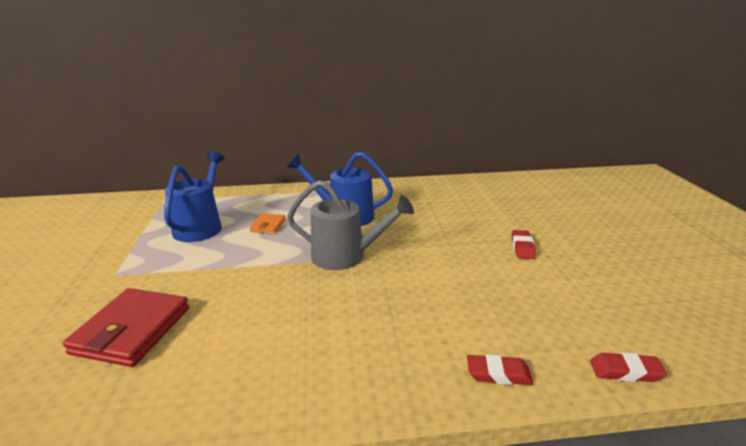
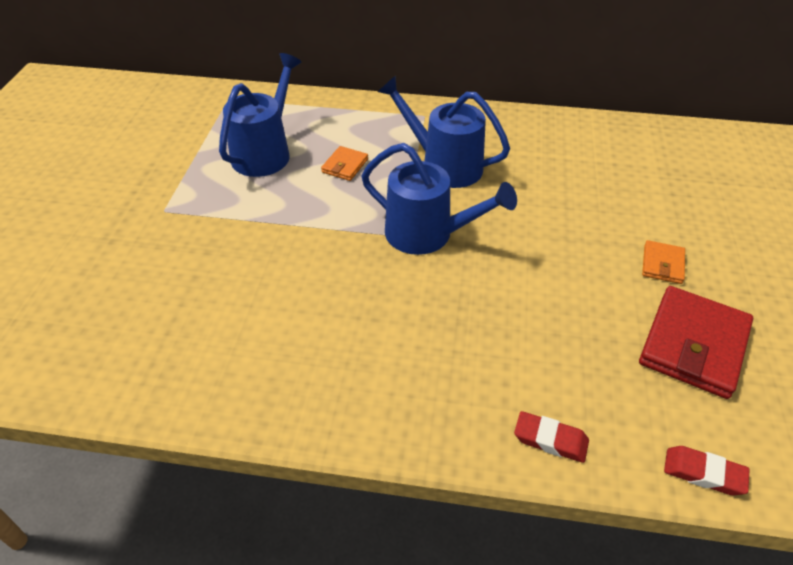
camera: 15 degrees right, 20 degrees up
red wallet [63,288,189,367] -> red wallet moved to [639,286,753,399]
grey watering can [287,180,414,270] -> blue watering can [361,143,517,255]
red eraser [512,230,536,259] -> orange wallet [642,240,685,284]

